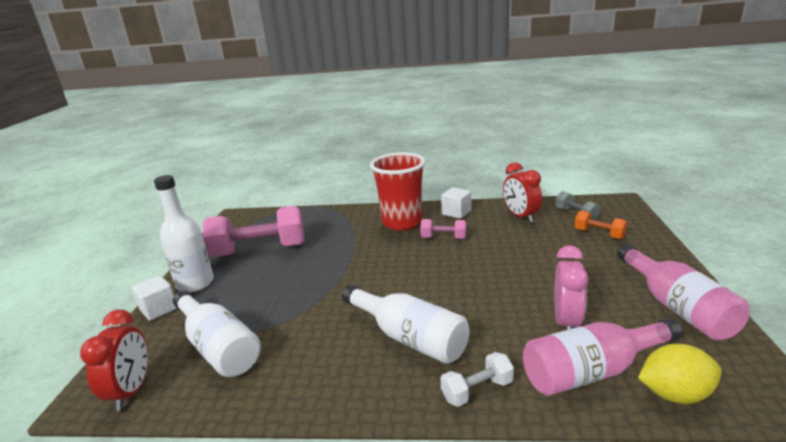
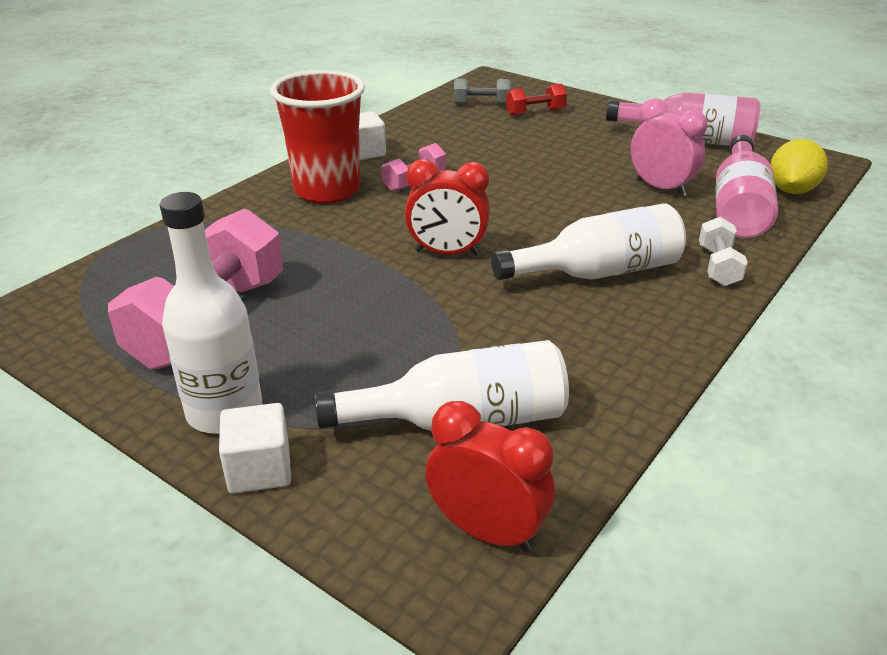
camera: 60 degrees left, 10 degrees up
red clock [503,162,542,223] -> red clock moved to [405,159,490,256]
orange dumbbell [574,210,628,239] -> red dumbbell [506,84,567,116]

